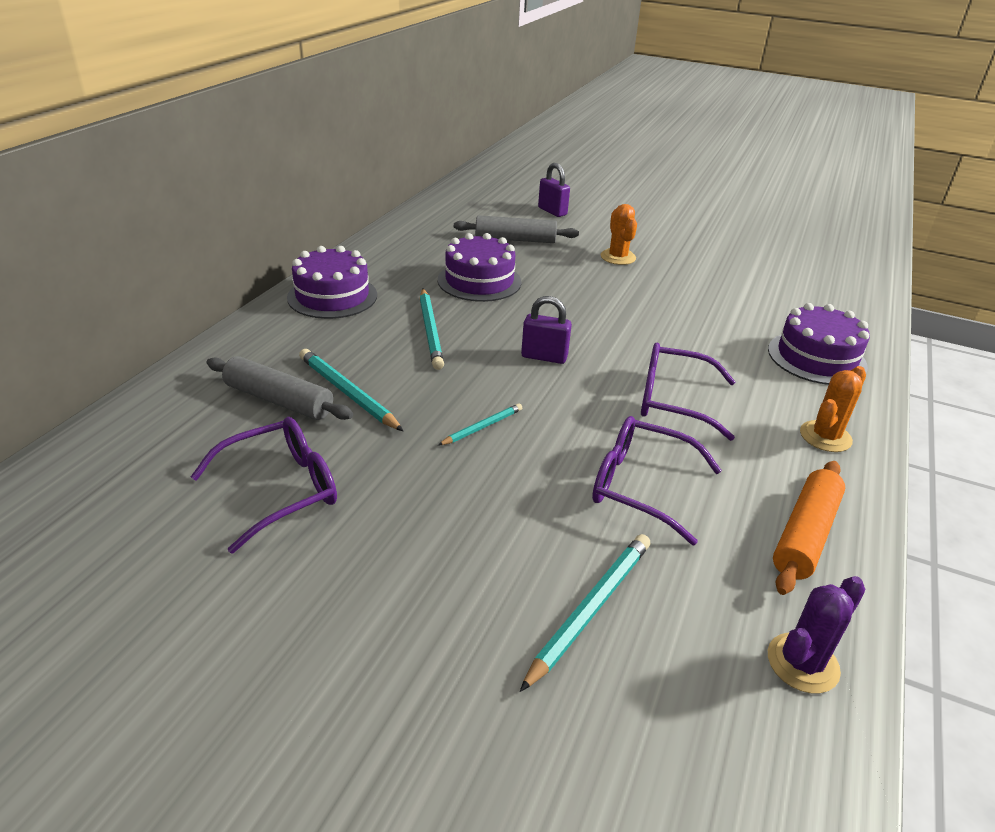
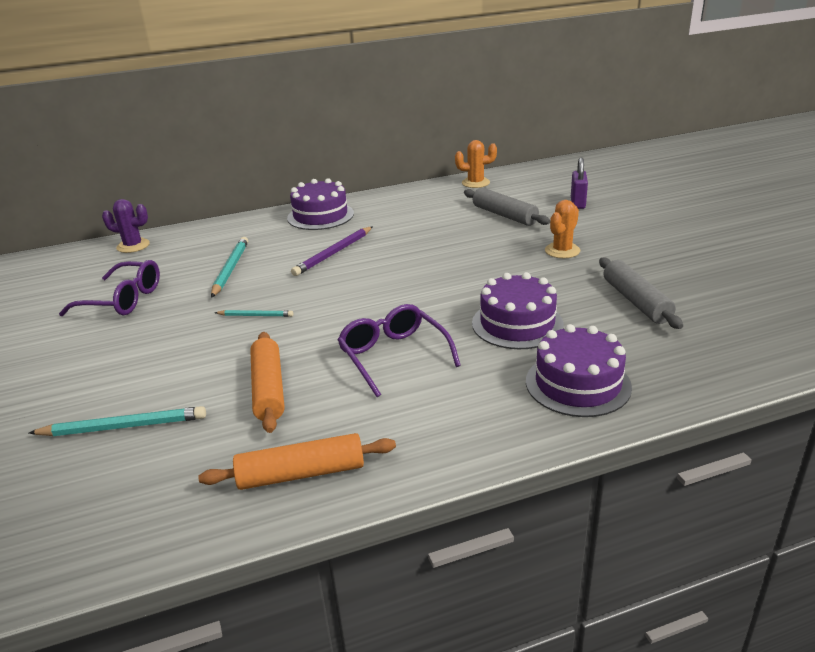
camera: 50 degrees right, 5 degrees down
grey rolling pin [206,356,353,420] -> grey rolling pin moved to [599,258,683,329]
turquoise pencil [420,289,444,370] -> purple pencil [291,226,373,276]
purple cake [438,233,522,302] -> purple cake moved to [472,272,564,349]
purple padlock [521,296,572,364] -> none
purple glasses [592,416,722,546] -> orange rolling pin [250,332,285,433]
purple cactus [768,576,865,693] -> purple cactus moved to [102,199,150,253]
orange cactus [800,366,866,452] -> orange cactus moved to [455,140,497,188]

